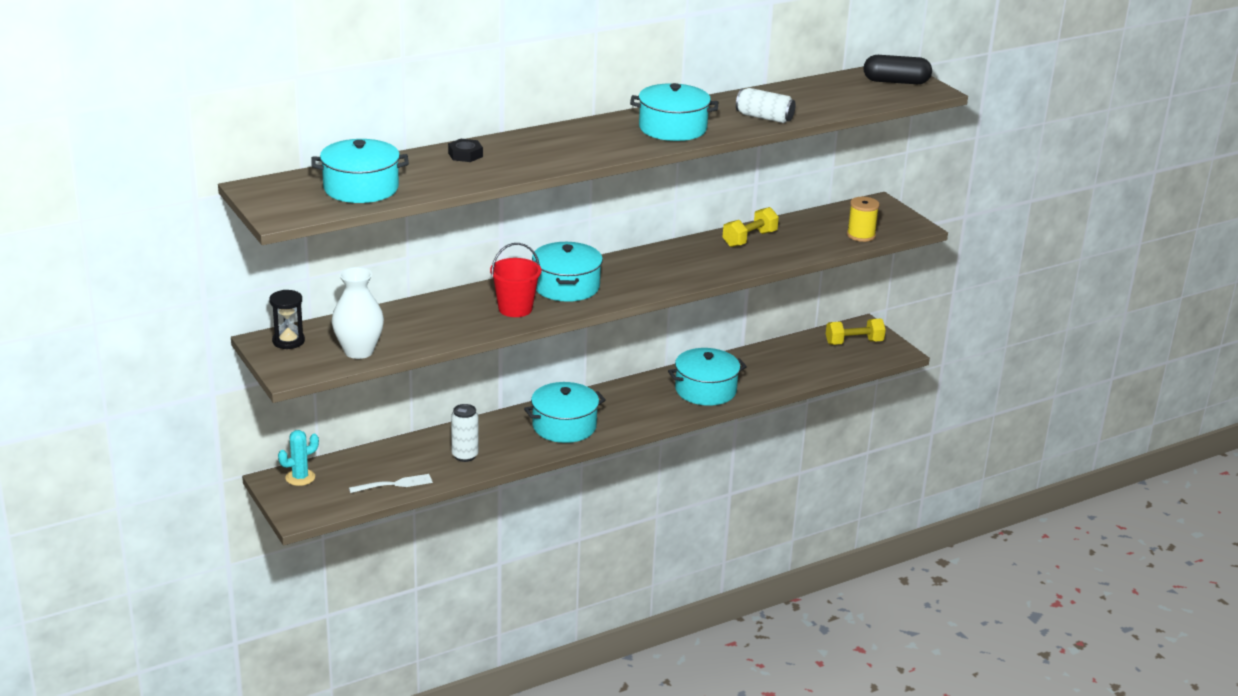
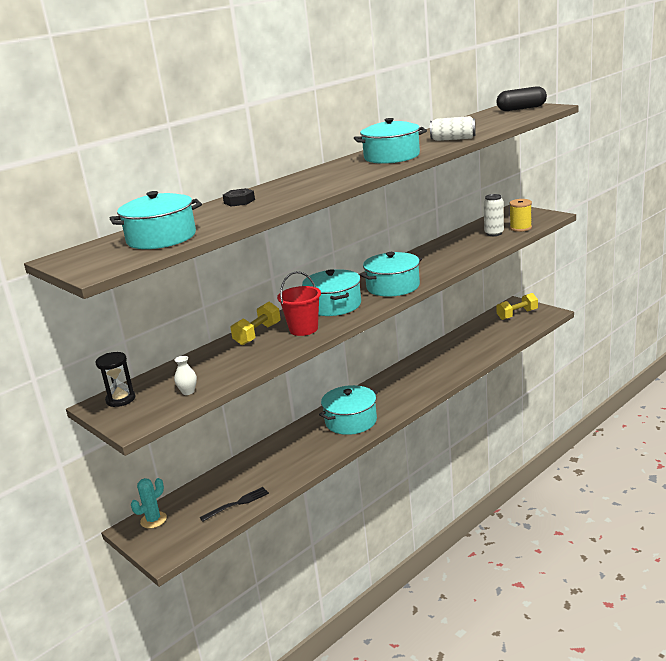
camera: 10 degrees left, 5 degrees down
white vase [331,267,384,359] -> white vase [174,356,197,395], size x0.47
white fork [349,474,433,493] -> black fork [200,487,269,521]
white can [451,404,479,462] -> white can moved to [484,194,504,236]
turquoise pot [668,348,747,406] -> turquoise pot moved to [360,252,422,297]
yellow dumbbell [723,207,779,247] -> yellow dumbbell moved to [231,302,281,345]

